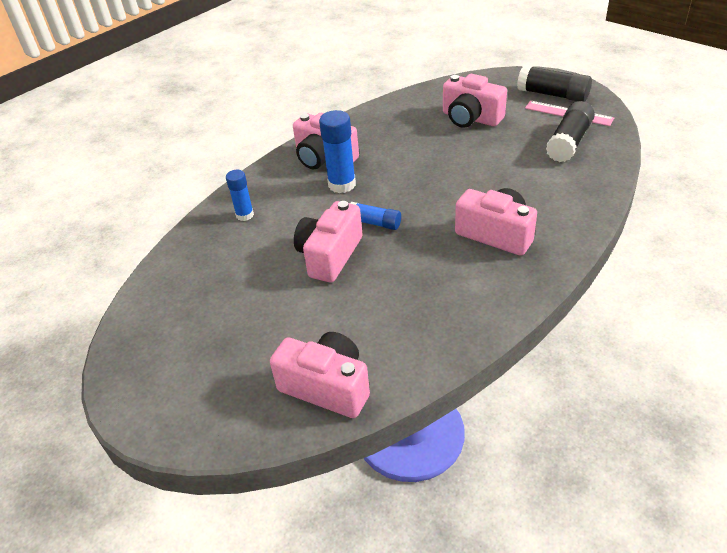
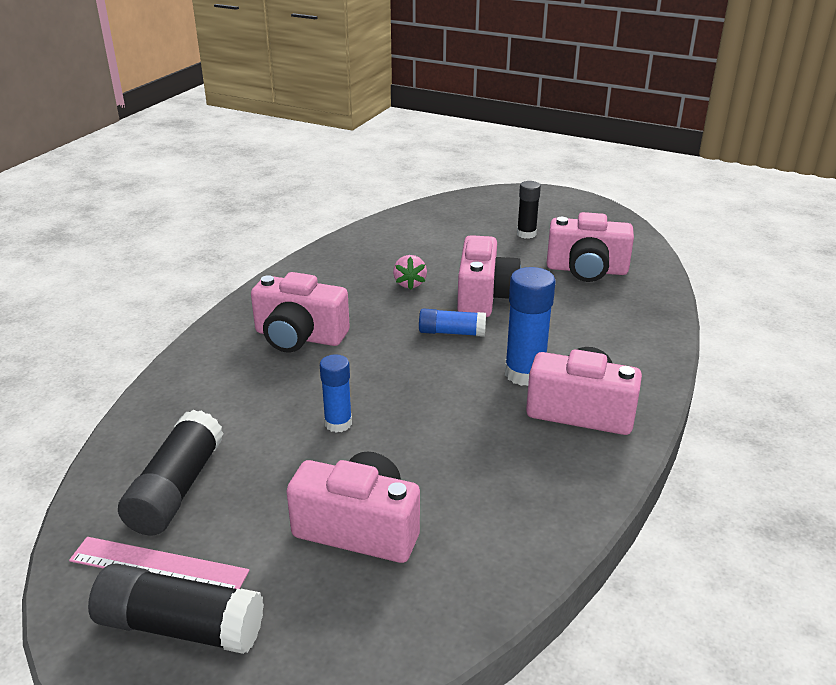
camera: 160 degrees right, 10 degrees down
blue glue stick [226,170,254,221] -> blue glue stick moved to [320,354,352,433]
pink camera [270,332,370,418] -> pink camera moved to [547,212,634,282]
none -> pink strawberry [393,255,427,290]
none -> black glue stick [517,181,541,239]

